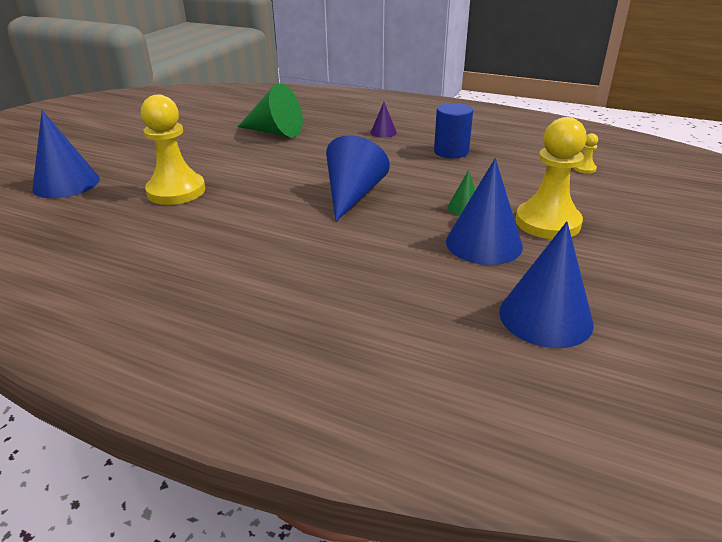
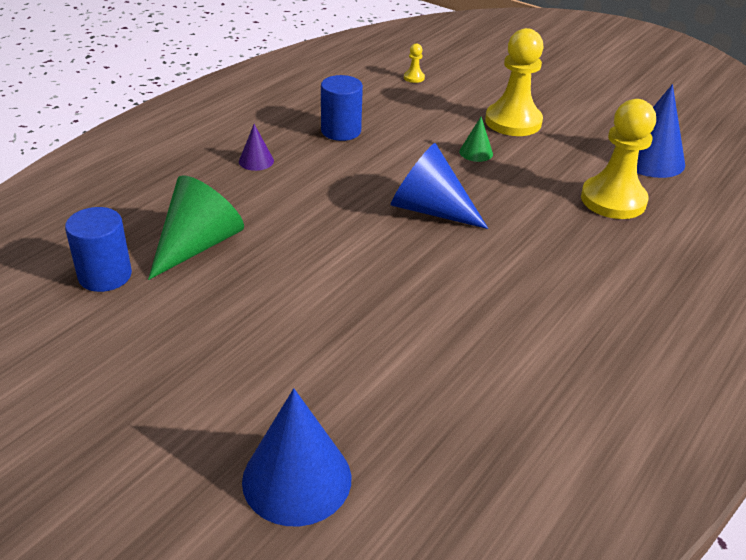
camera: 80 degrees left, 5 degrees up
yellow pawn [141,95,205,205] -> yellow pawn moved to [581,99,656,219]
blue cone [446,158,523,265] -> none
none -> blue cylinder [65,207,132,292]

